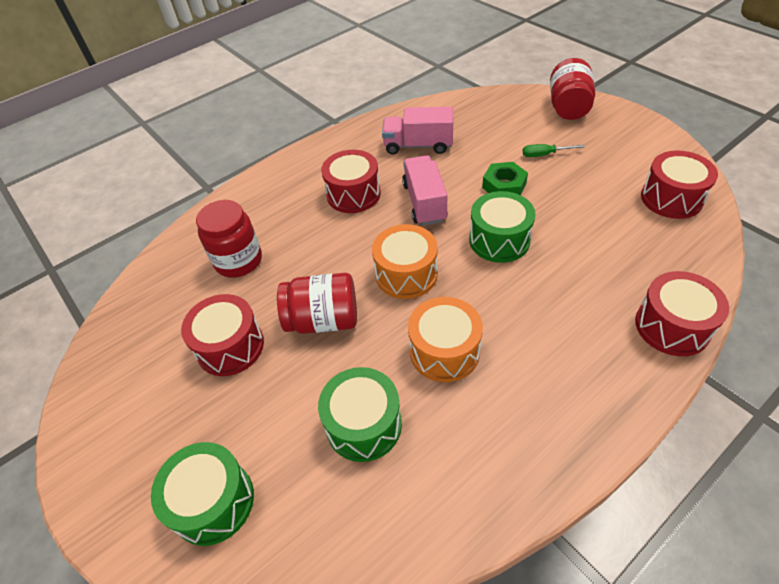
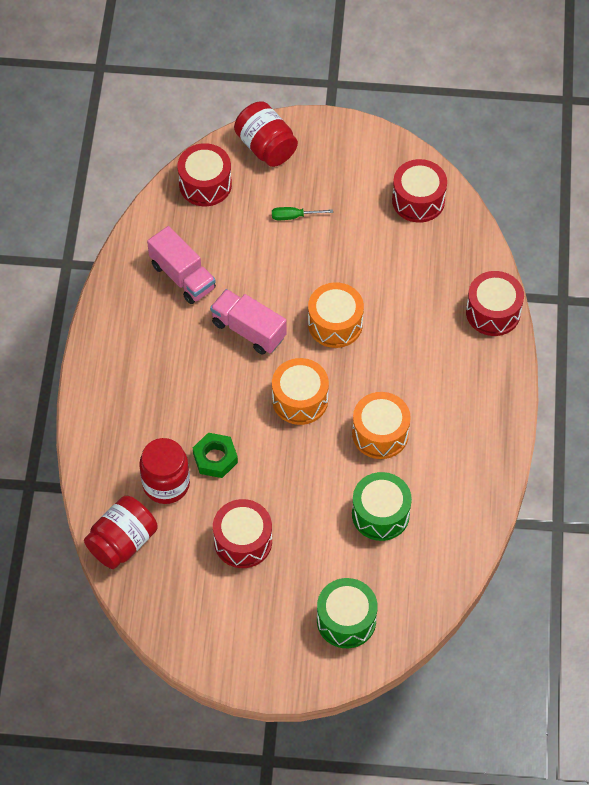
camera: 50 degrees left, 10 degrees up
red jar [277,273,357,334] -> red jar moved to [84,496,158,569]
red drum [321,150,381,213] -> red drum moved to [177,143,232,206]
pink truck [382,107,453,154] -> pink truck turned 90 degrees counterclockwise [147,226,216,304]
green drum [469,191,536,263] -> orange drum [308,282,364,348]
green nut [482,162,528,195] -> green nut moved to [193,433,238,478]
green screwdriver [523,144,585,157] -> green screwdriver turned 45 degrees clockwise [272,207,333,220]

